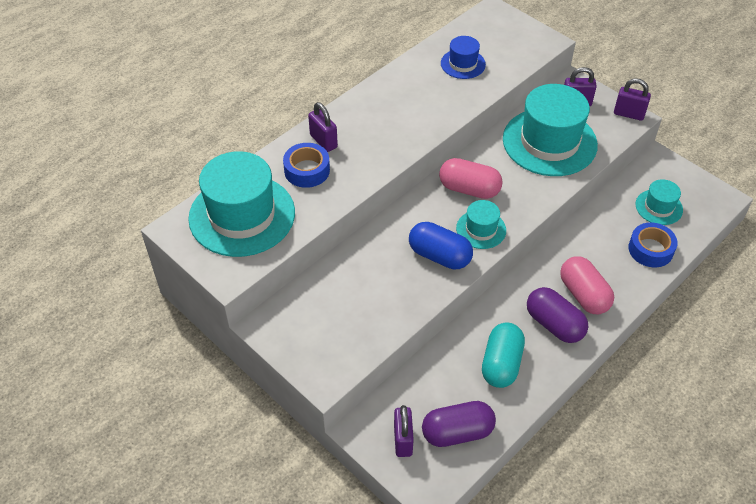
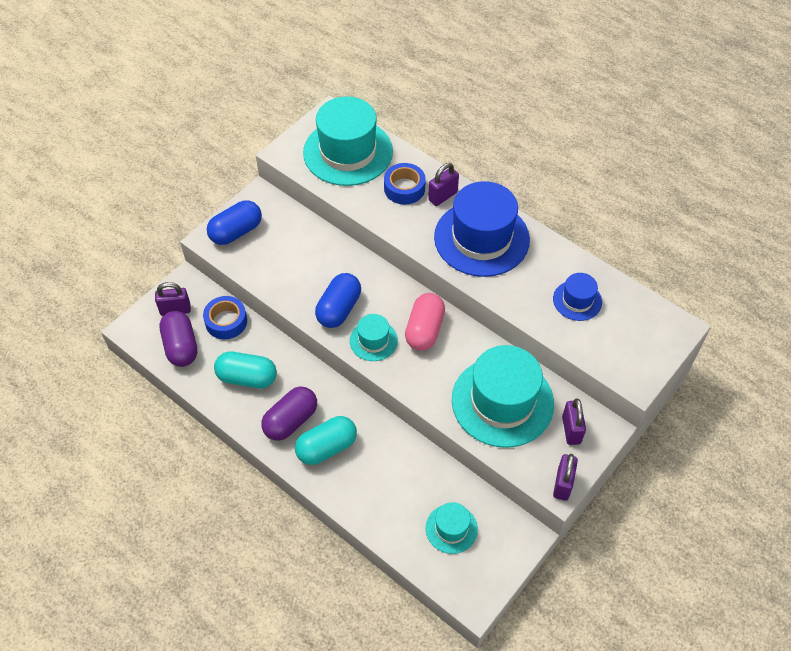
camera: 85 degrees right, 5 degrees up
pink capsule [560,256,614,314] -> turquoise capsule [295,416,357,465]
blue tape [628,222,678,267] -> blue tape moved to [203,296,247,339]
none -> blue capsule [207,200,262,245]
none -> blue hat [434,181,530,277]

